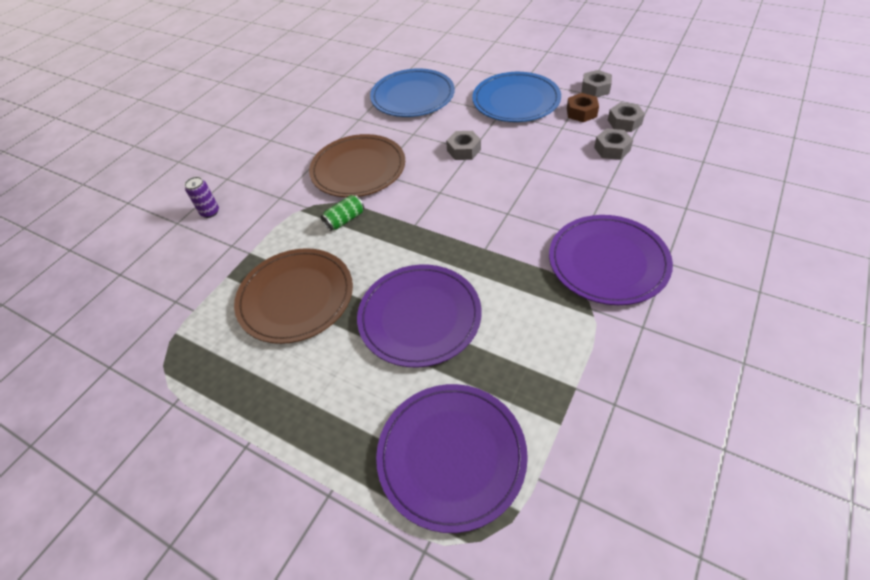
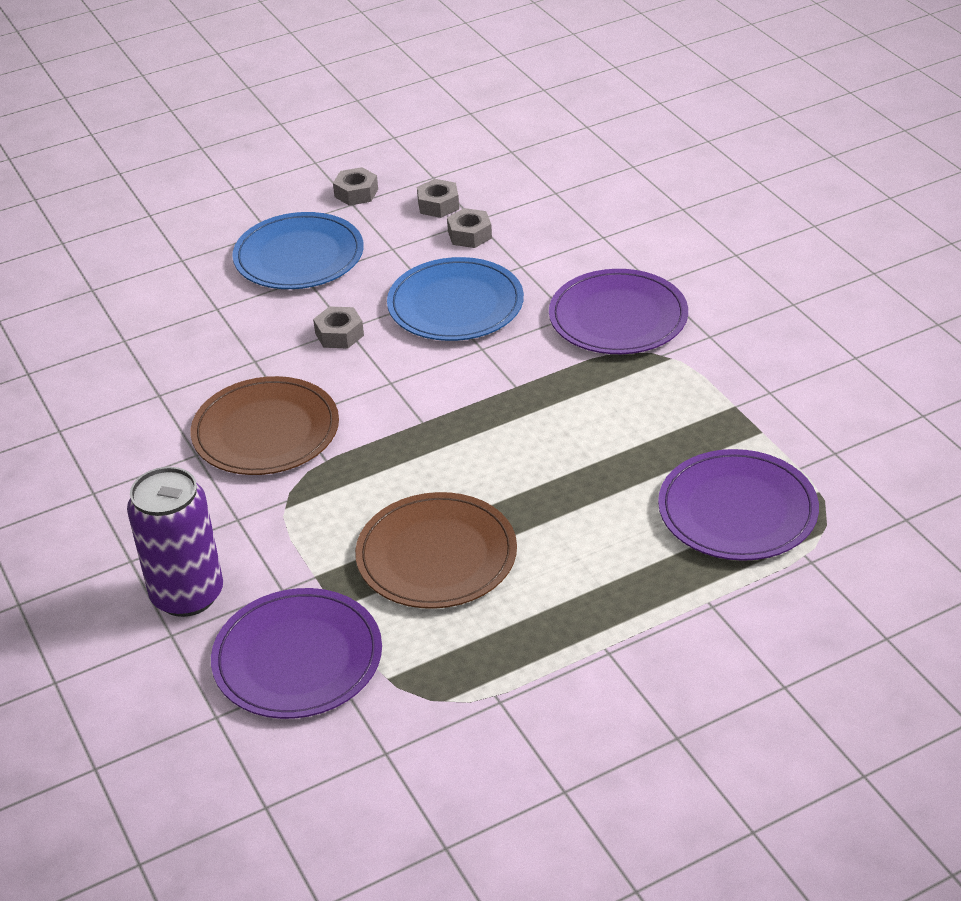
camera: 60 degrees left, 10 degrees down
purple can [184,177,219,218] -> purple can [127,467,223,617], size x2.30
green can [321,195,364,231] -> none
purple plate [357,265,482,368] -> purple plate moved to [211,588,382,719]
blue plate [370,68,455,117] -> blue plate moved to [387,257,524,341]
brown nut [567,93,599,122] -> none

